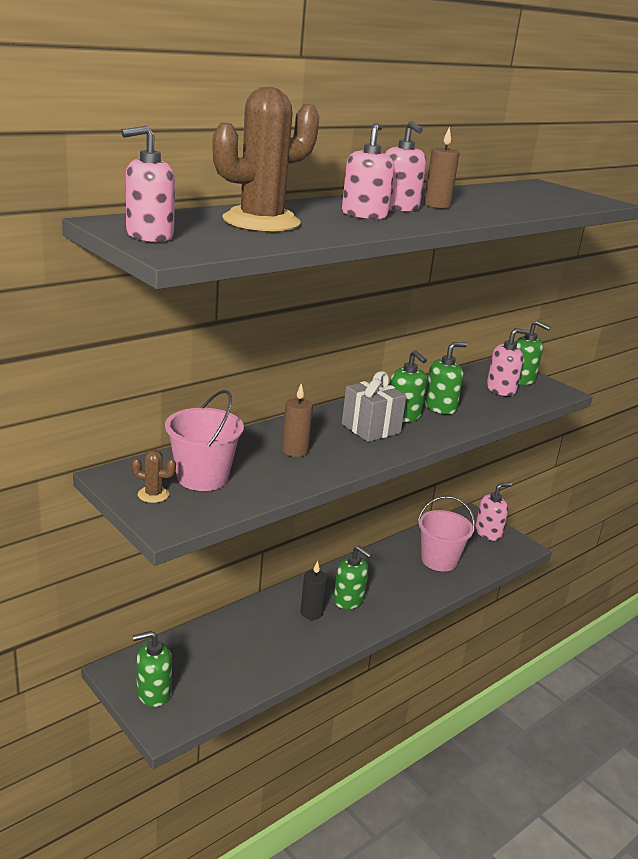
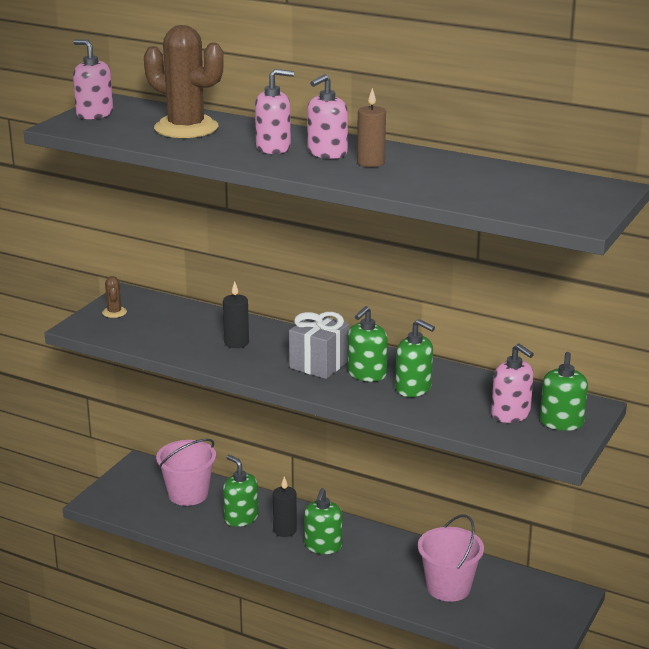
camera: 70 degrees right, 0 degrees up
green soap dispenser [133,631,172,707] -> green soap dispenser moved to [223,455,258,527]
pink bucket [165,390,244,491] -> pink bucket moved to [156,439,216,506]
brown candle [282,384,313,457] -> black candle [223,281,249,348]
pink soap dispenser [475,483,512,541] -> none

